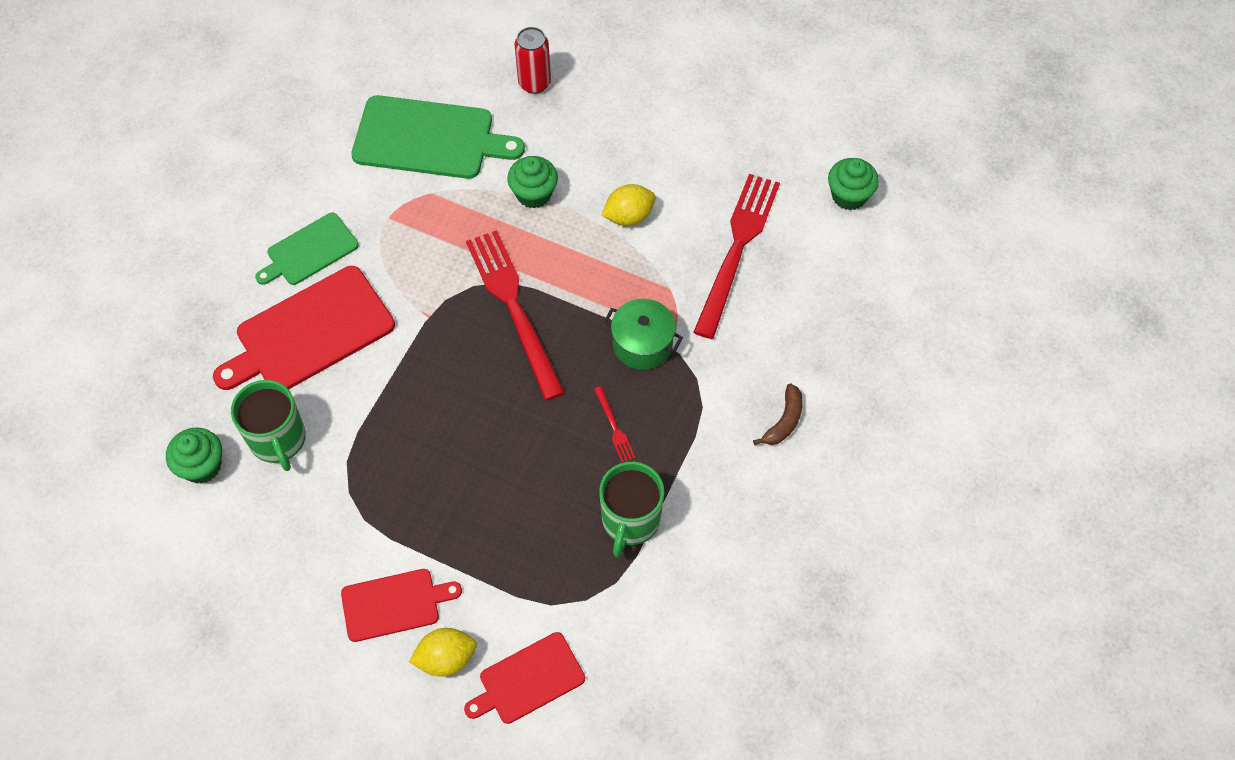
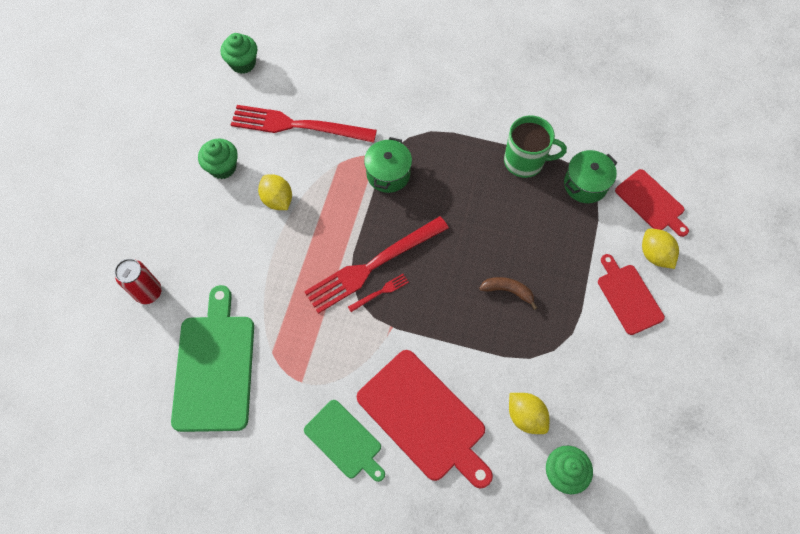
camera: 100 degrees left, 5 degrees up
green mug [231,380,306,471] -> yellow lemon [509,393,549,434]
green cupcake [507,156,558,209] -> green cupcake moved to [198,139,238,179]
red fork [594,386,635,463] -> red fork moved to [348,274,409,312]
brown banana [753,383,803,445] -> brown banana moved to [479,277,537,310]
none -> green pot [564,150,617,203]

